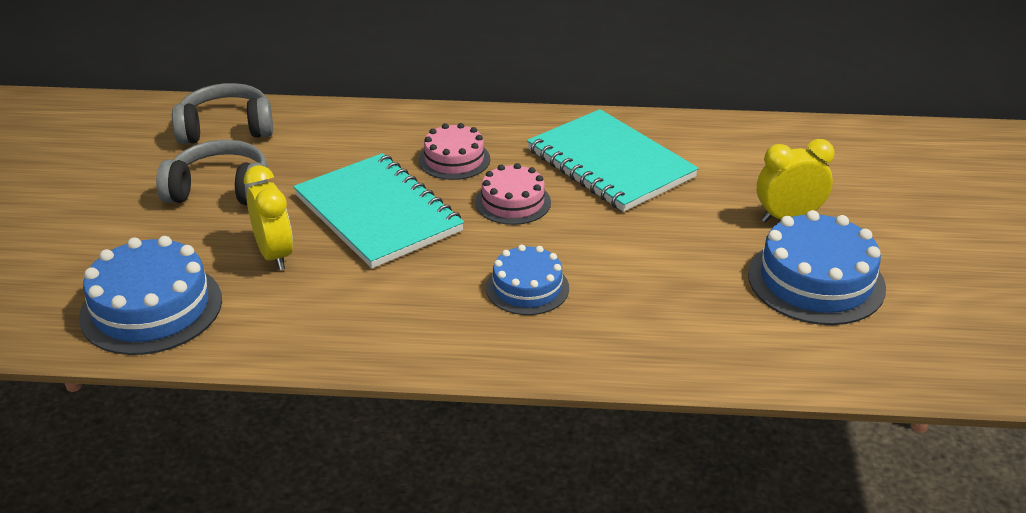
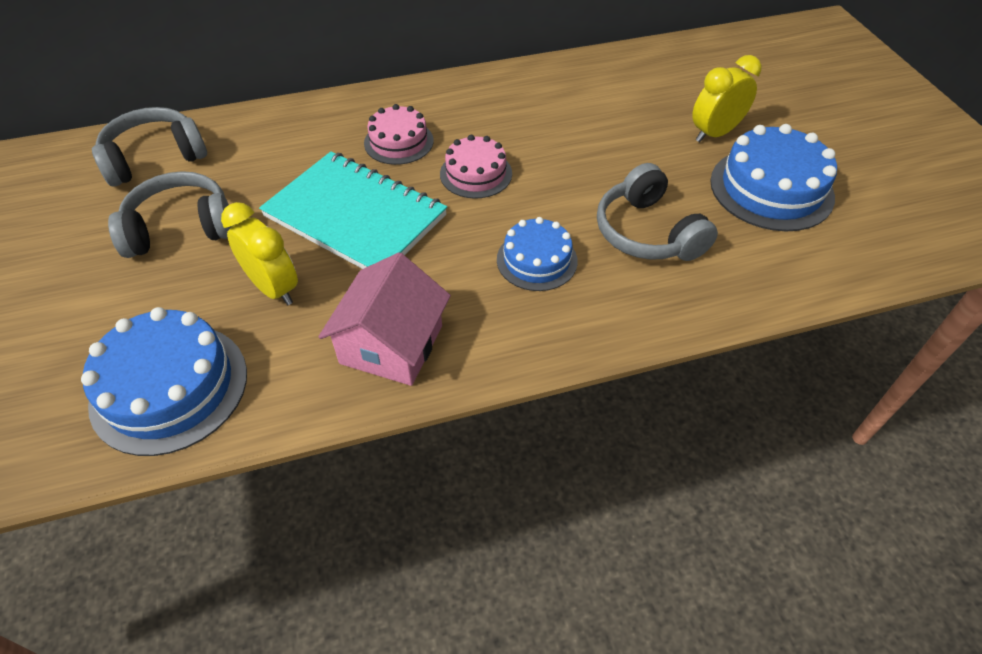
camera: 20 degrees left, 15 degrees up
turquoise notebook [527,109,699,212] -> none
none -> pink house [318,252,451,386]
none -> grey headphones [597,163,718,261]

